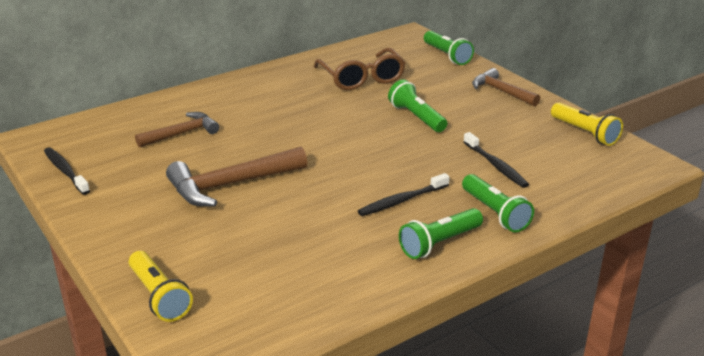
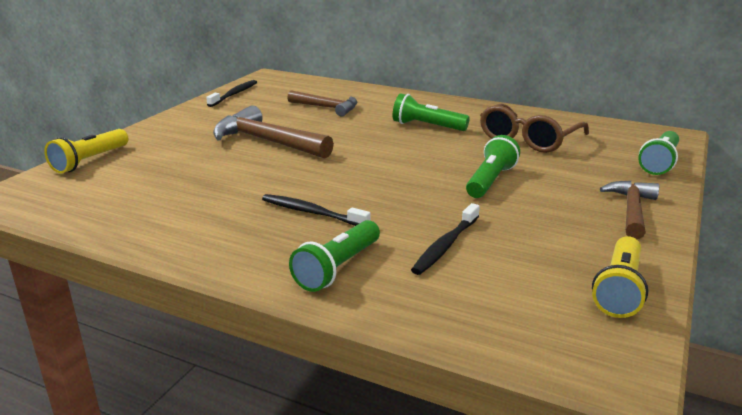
camera: 60 degrees right, 5 degrees down
green flashlight [399,208,483,259] -> green flashlight moved to [393,93,470,131]

